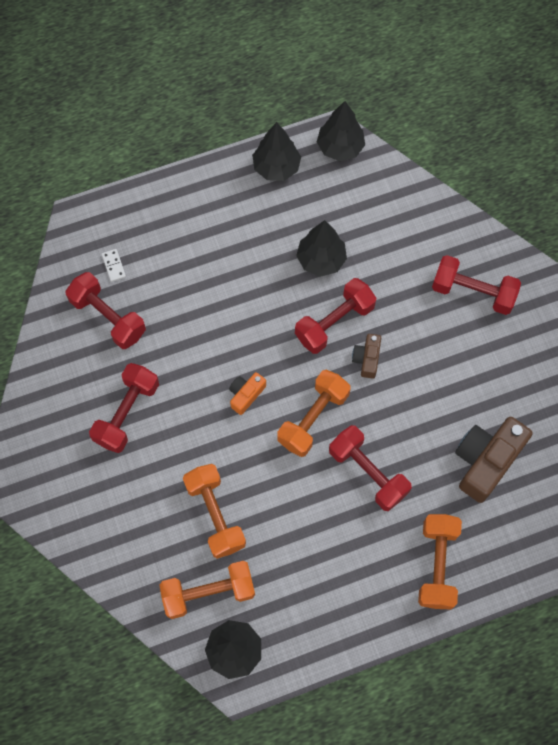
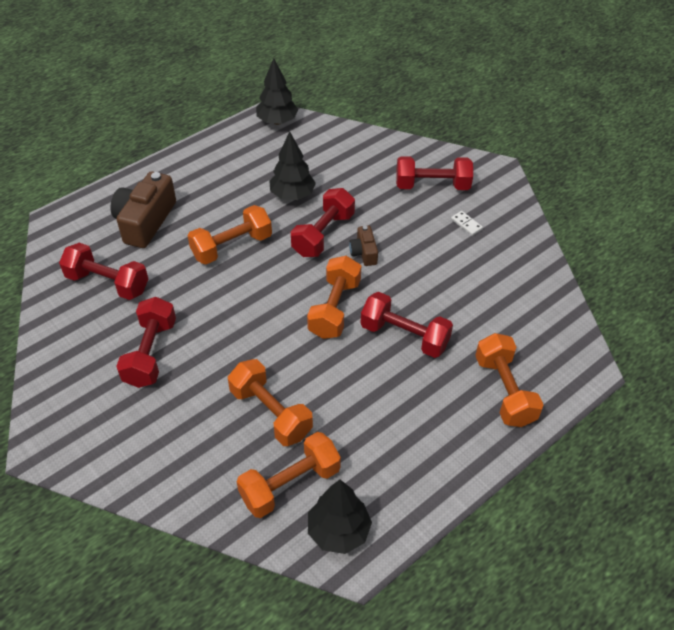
camera: 20 degrees left, 20 degrees down
white domino [102,249,126,282] -> white domino moved to [451,211,483,236]
orange camera [229,372,266,415] -> none
black tree [252,122,301,181] -> none
brown camera [455,417,532,503] -> brown camera moved to [111,172,176,248]
none -> orange dumbbell [188,205,272,264]

